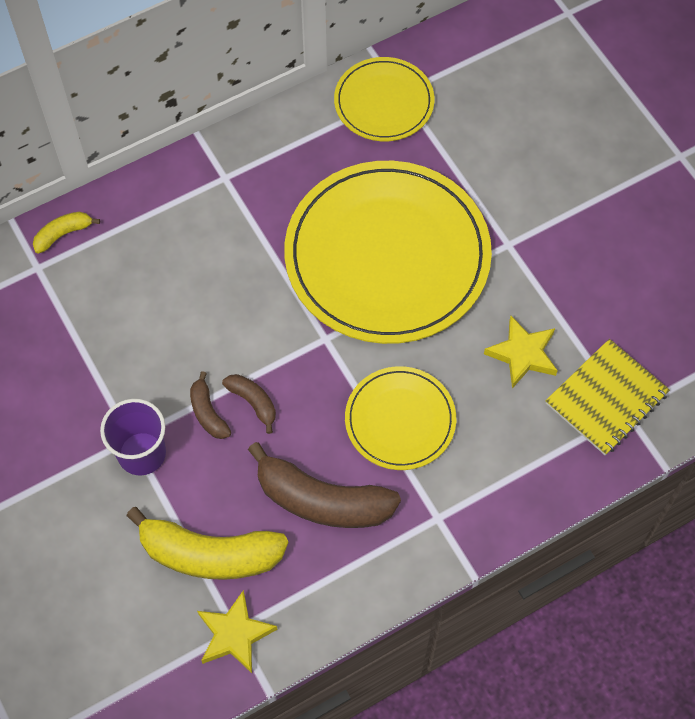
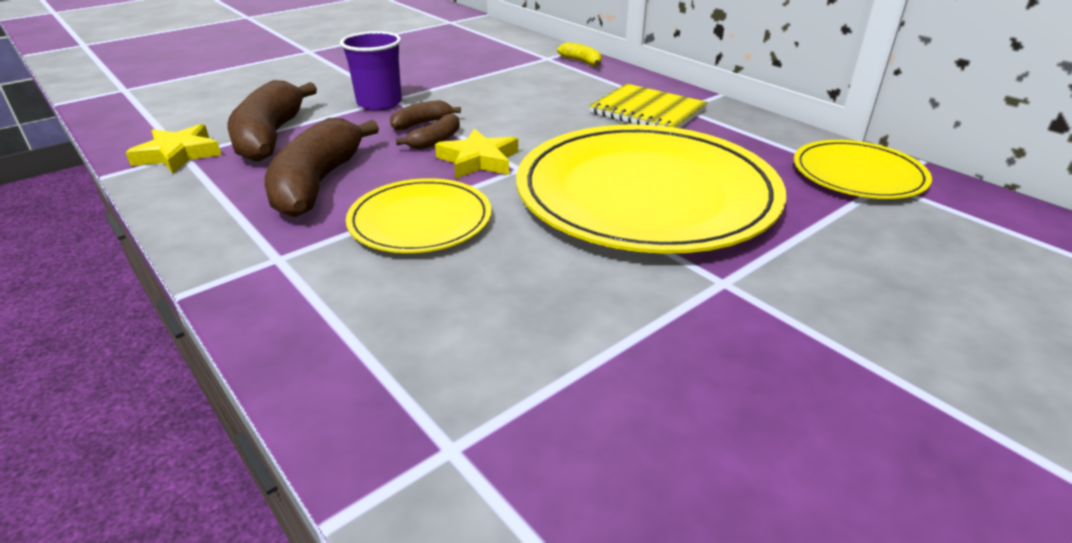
camera: 80 degrees right, 30 degrees down
yellow banana [126,507,289,580] -> brown banana [227,80,317,162]
yellow star [484,316,558,388] -> yellow star moved to [435,128,518,179]
yellow notebook [546,339,670,455] -> yellow notebook moved to [589,84,708,128]

